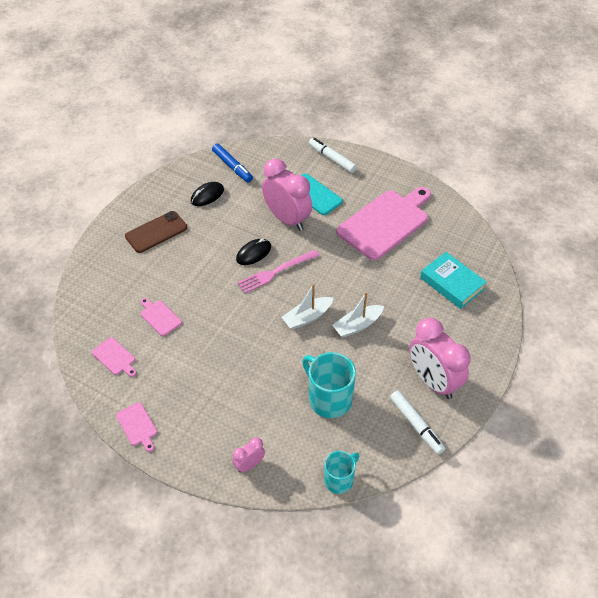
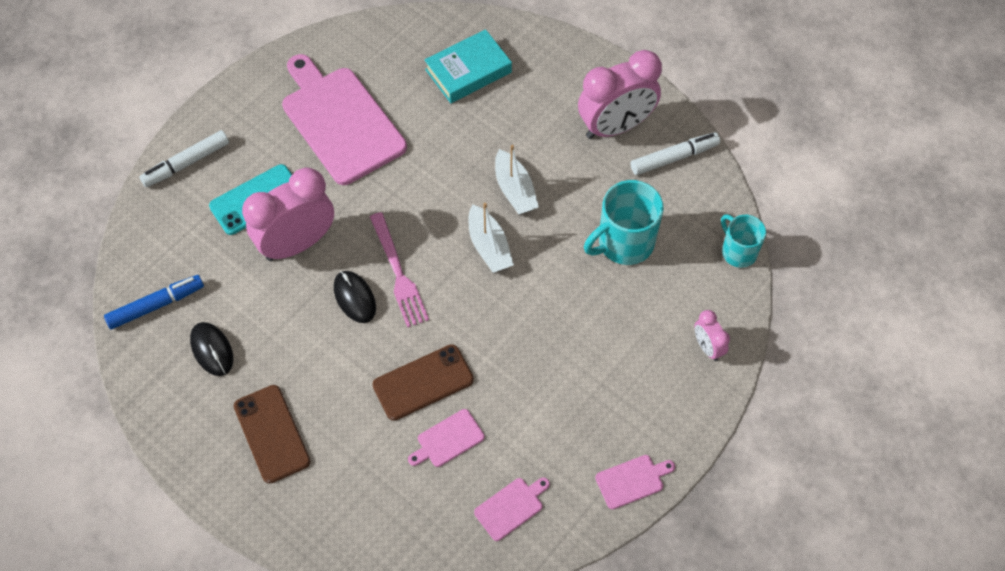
camera: 80 degrees left, 10 degrees up
none -> brown phone [372,344,474,421]

